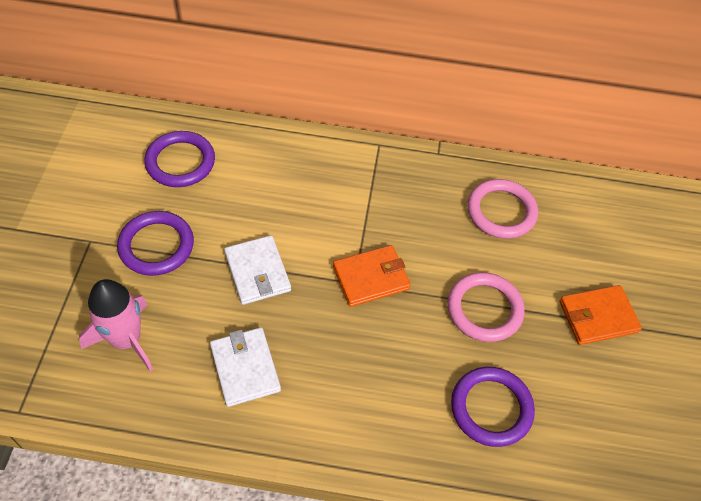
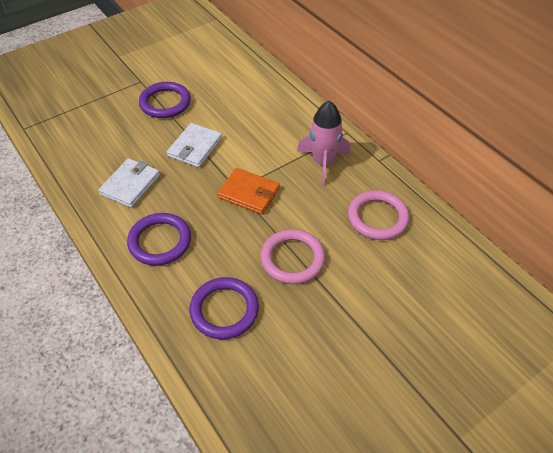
camera: 50 degrees right, 5 degrees down
pink rocket [79,279,153,372] -> pink rocket moved to [297,101,350,186]
purple ring [144,131,215,187] -> purple ring moved to [127,213,191,266]
orange wallet [559,285,642,345] -> none

